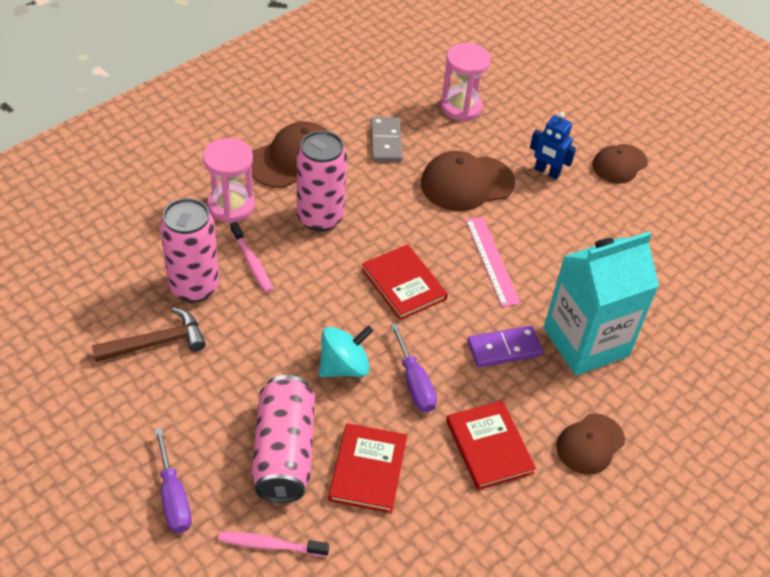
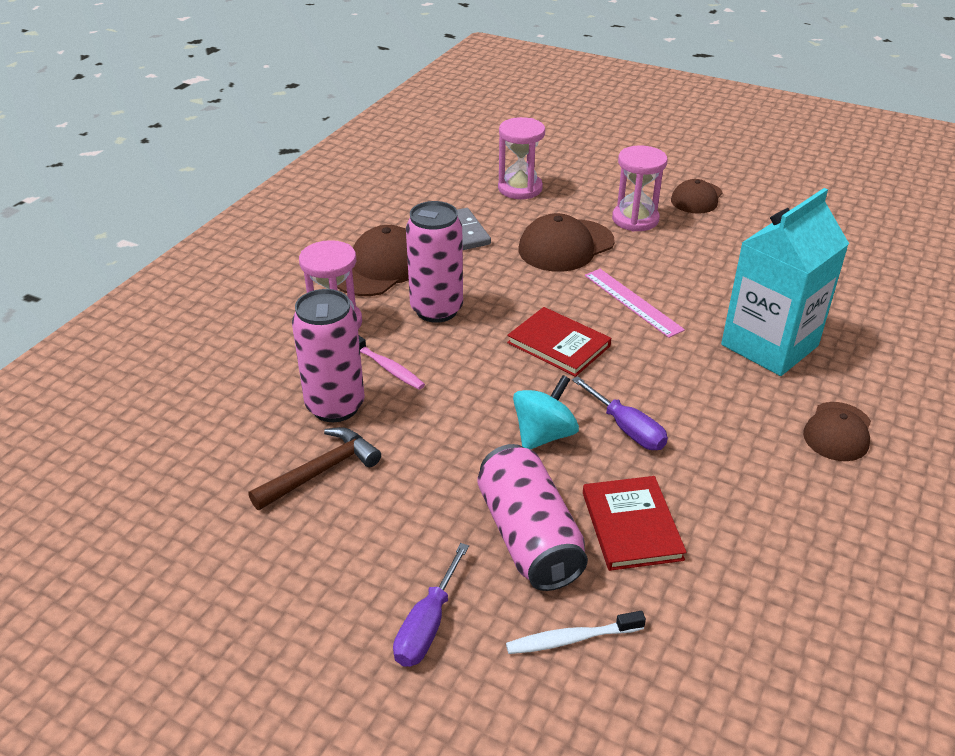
camera: 15 degrees left, 10 degrees down
purple screwdriver [154,428,191,533] -> purple screwdriver turned 60 degrees clockwise [393,543,469,667]
pink toothbrush [218,532,329,557] -> white toothbrush [506,611,646,654]
red book [446,401,536,490] -> none
purple domino [467,326,543,367] -> none
blue robot [530,112,576,179] -> pink hourglass [612,145,668,231]

